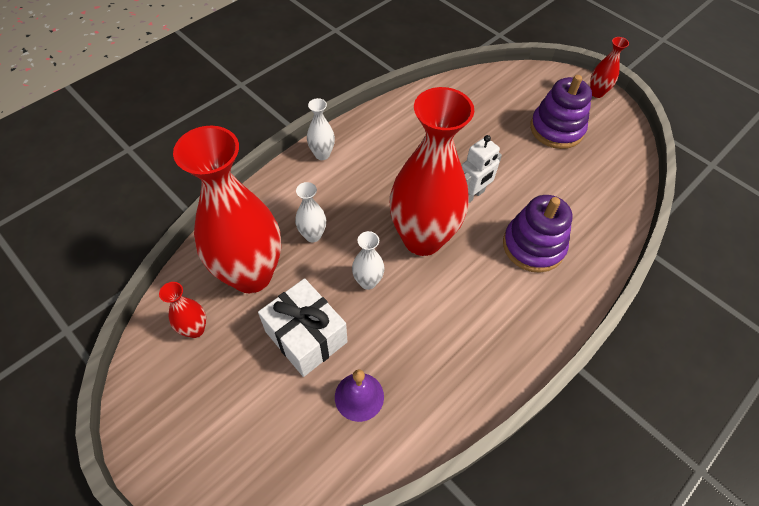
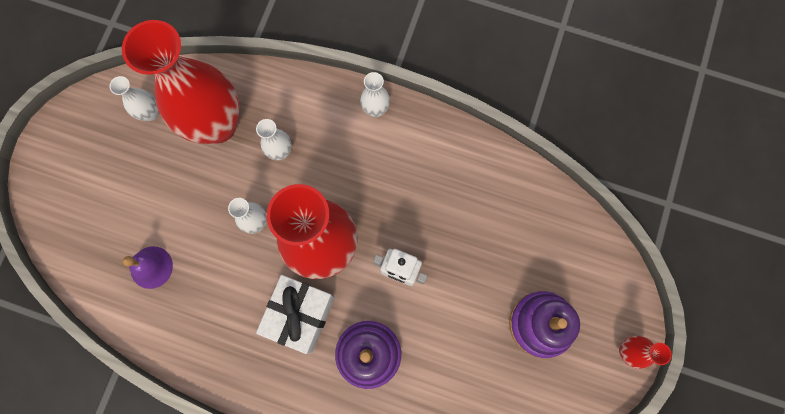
camera: 65 degrees right, 20 degrees up
red vase [159,282,206,338] -> white vase [110,76,159,121]
white gift [258,278,347,377] -> white gift moved to [256,275,335,354]

